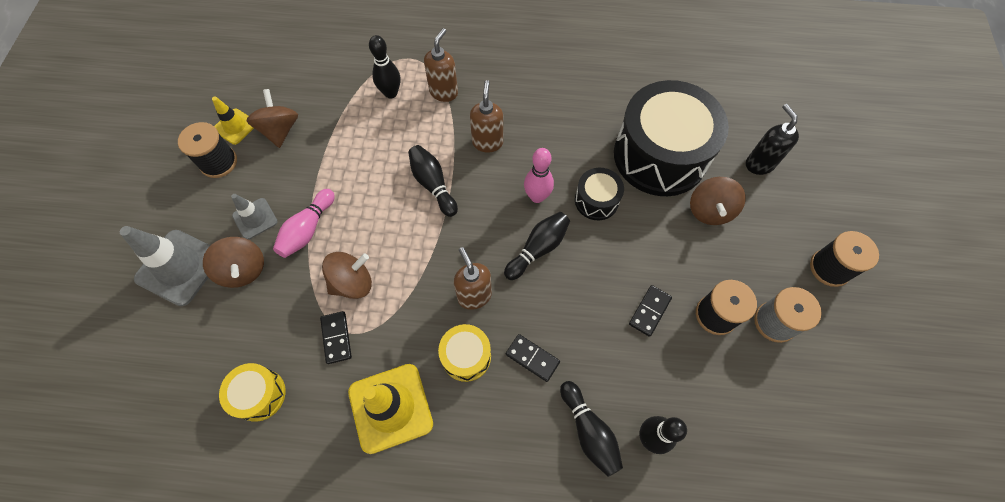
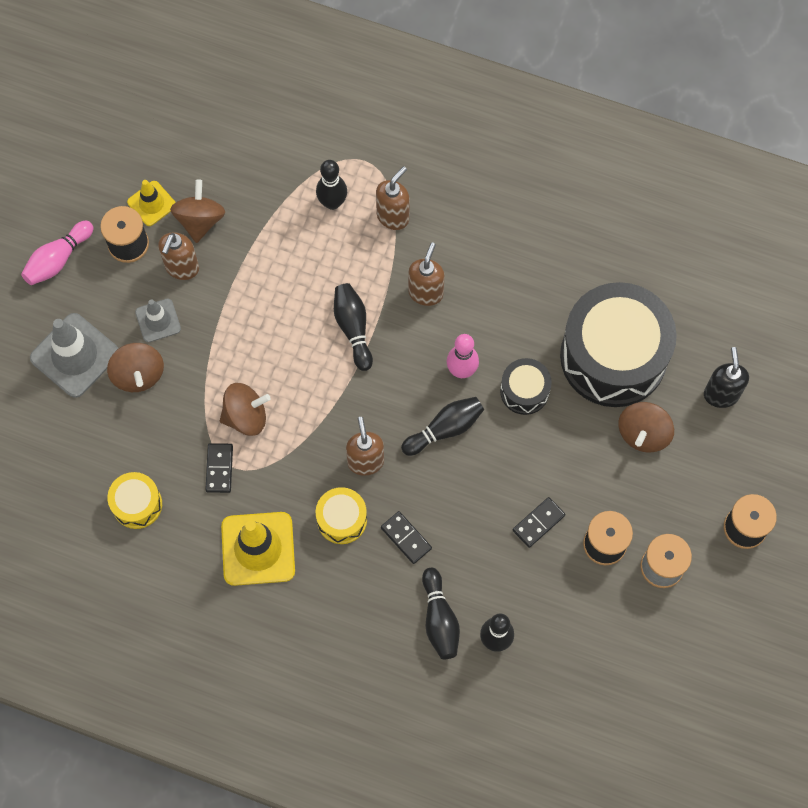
camera: 15 degrees right, 5 degrees up
pink bowling pin [273,189,335,258] -> pink bowling pin moved to [21,221,93,285]
none -> brown soap dispenser [158,232,199,280]

